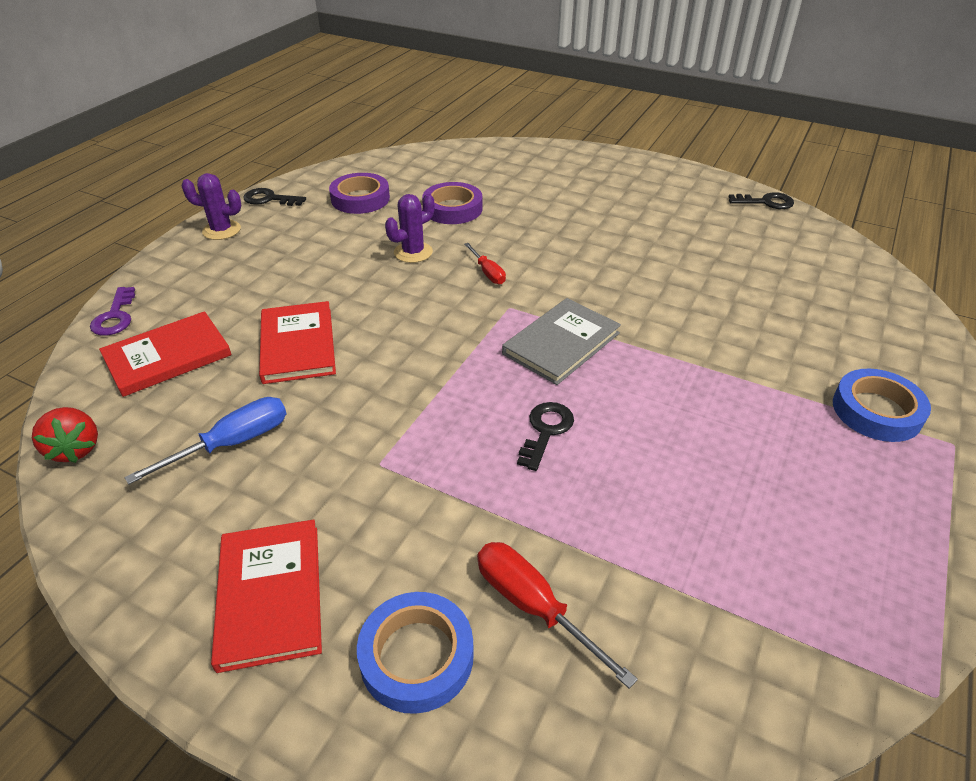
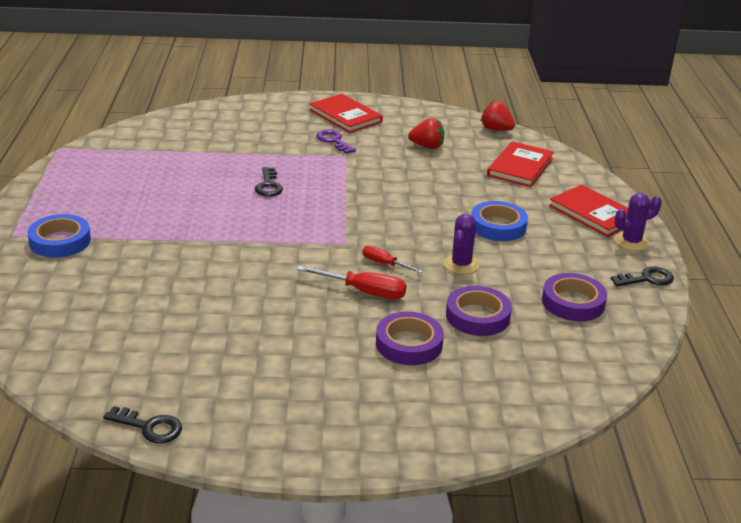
camera: 150 degrees right, 10 degrees down
purple key [90,287,135,336] -> purple key moved to [316,129,356,154]
blue screwdriver [125,397,286,485] -> red strawberry [408,118,444,149]
red book [259,301,336,384] -> red book moved to [549,185,628,237]
blue tape [357,592,474,714] -> blue tape moved to [471,201,528,241]
red screwdriver [477,542,638,689] -> red screwdriver moved to [297,265,407,299]
grey book [502,298,621,385] -> none
black key [728,192,794,209] -> black key turned 135 degrees counterclockwise [104,406,182,443]
none -> purple tape [376,312,444,365]

